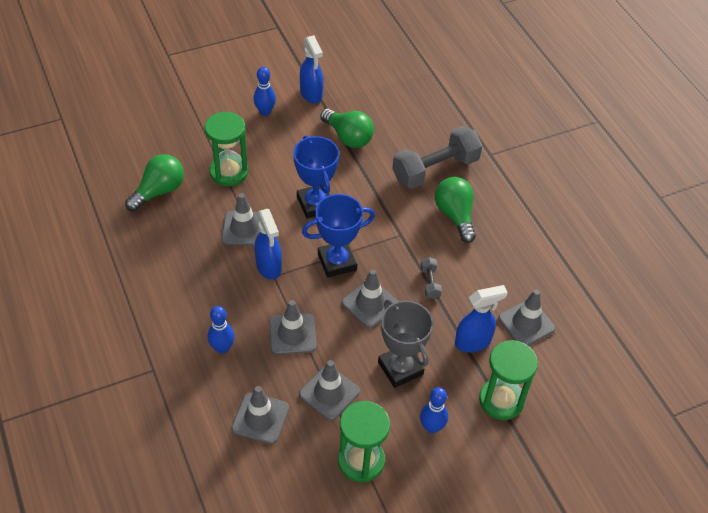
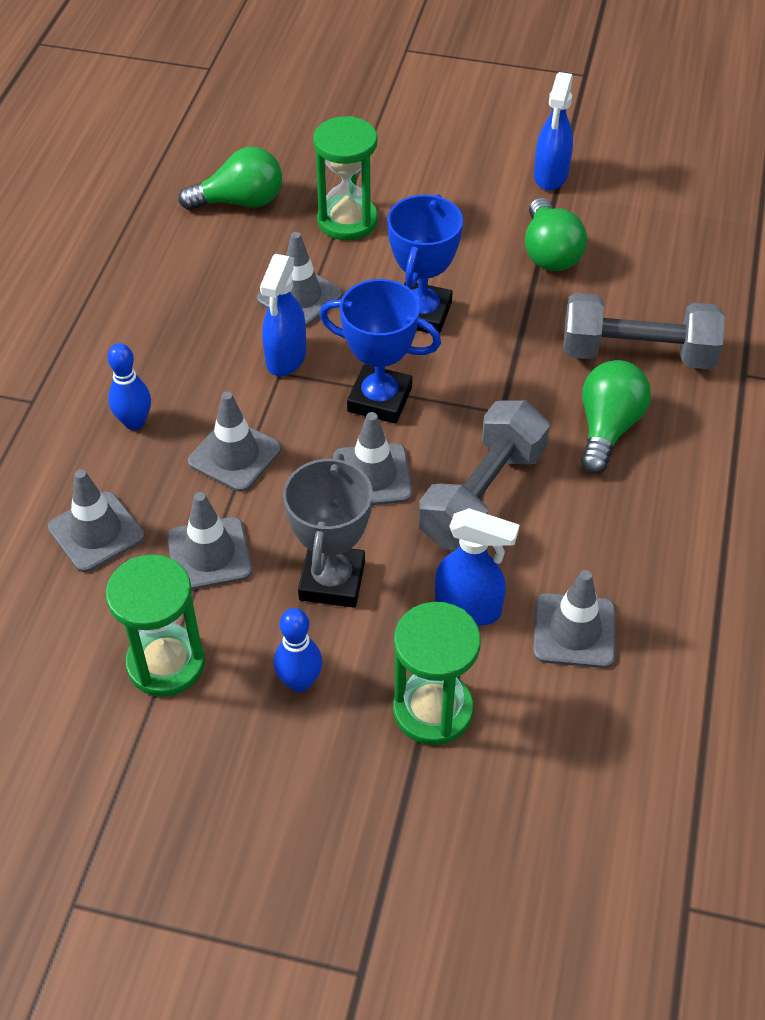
camera: 40 degrees right, 0 degrees up
blue bowling pin [253,67,276,116] -> none
grey dumbbell [420,257,442,299] -> grey dumbbell [419,400,550,550], size x2.31

